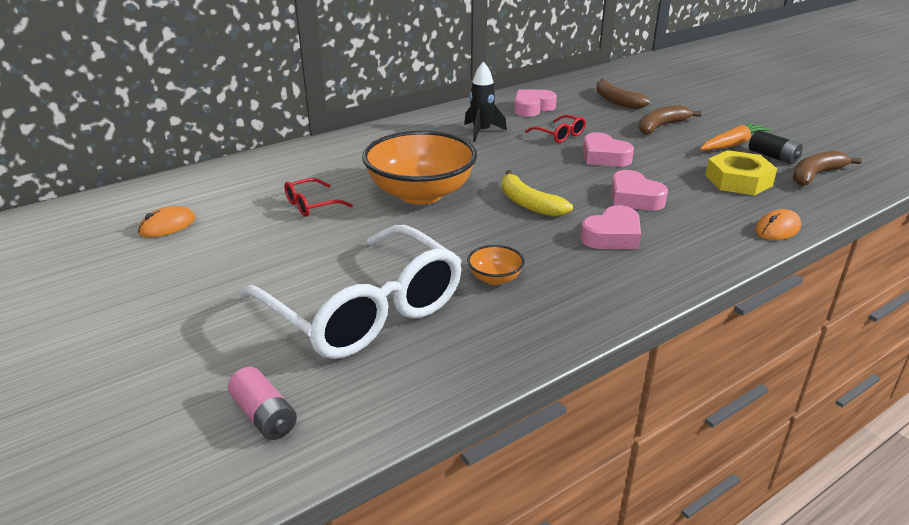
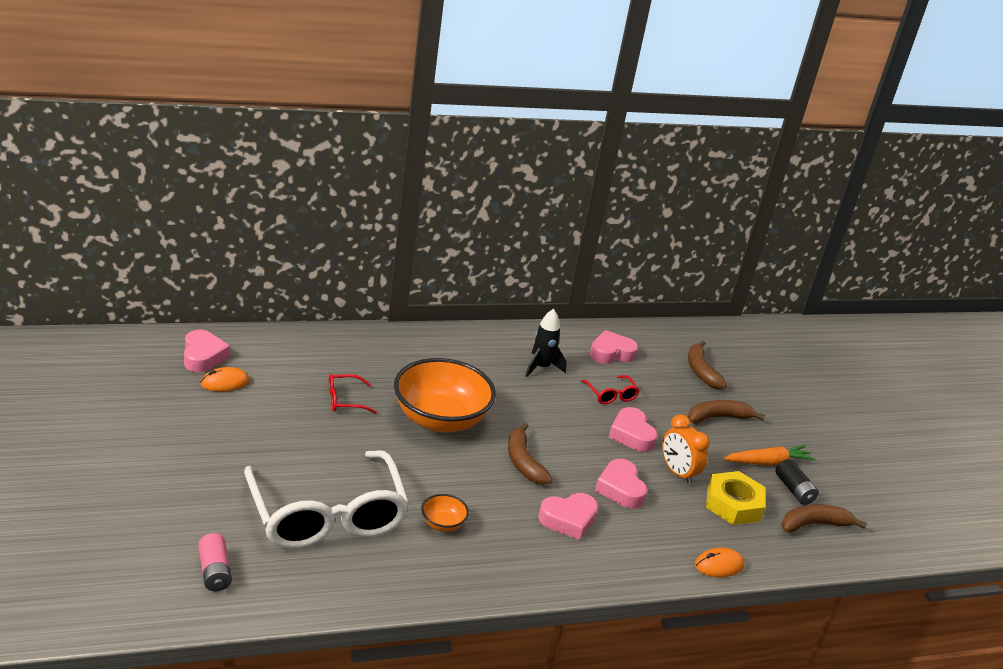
camera: 15 degrees right, 0 degrees up
yellow banana [502,170,573,217] -> brown banana [508,423,552,485]
none -> pink heart [184,330,230,372]
none -> orange clock [662,414,710,485]

